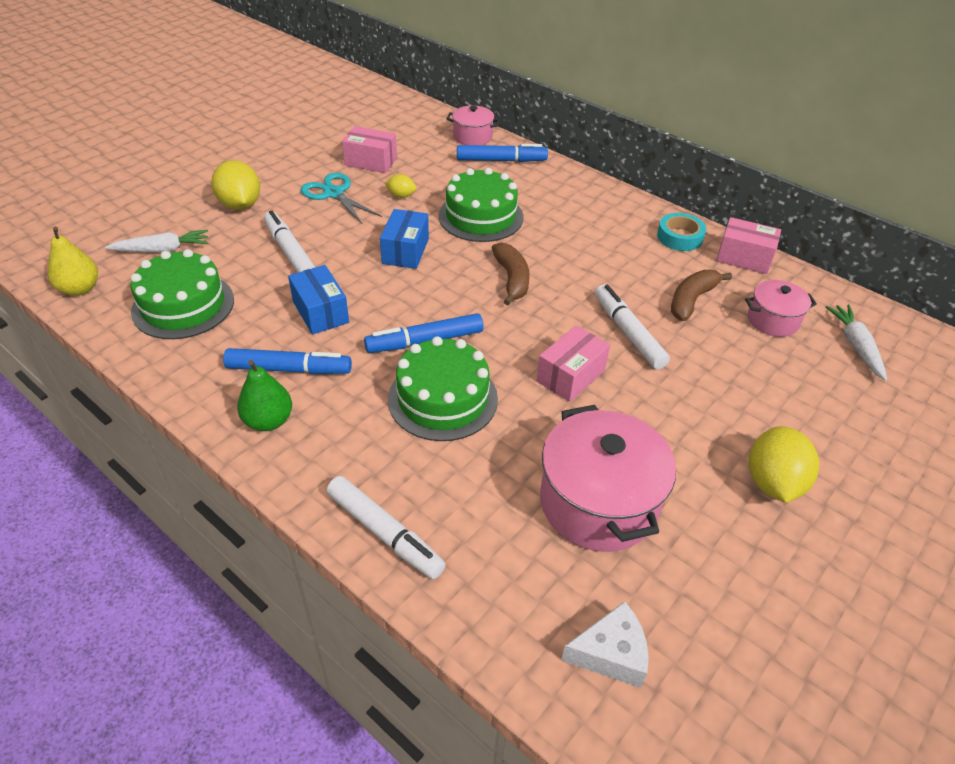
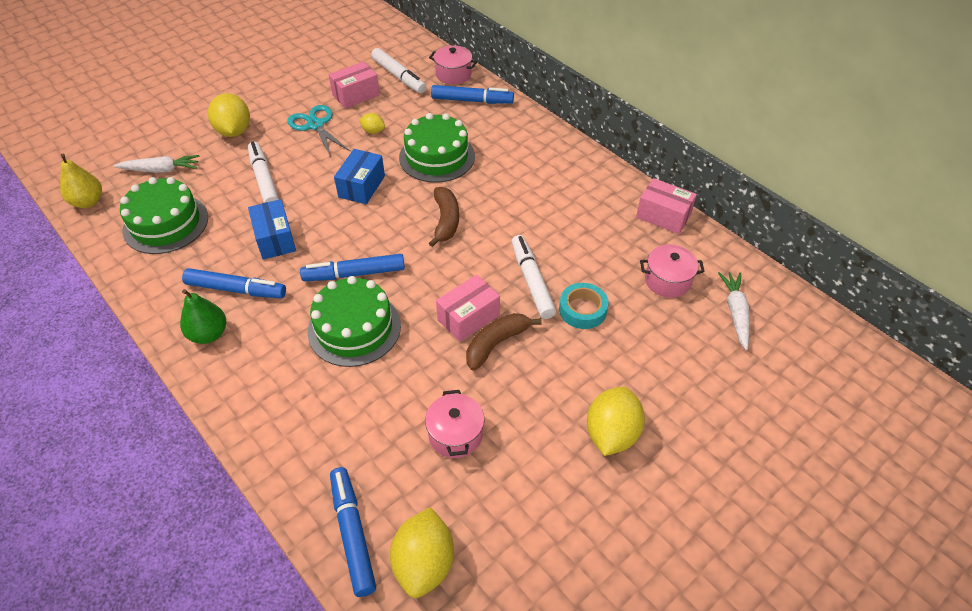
camera: 10 degrees right, 5 degrees up
white marker [327,476,446,579] -> white marker moved to [371,48,427,93]
pink box [342,126,397,173] -> pink box turned 60 degrees counterclockwise [329,61,380,109]
pink pot [540,405,676,552] -> pink pot [425,390,484,458], size x0.55
white cheese [561,601,649,688] -> yellow lemon [390,507,454,598]
turquoise tape [657,213,706,251] -> turquoise tape moved to [559,283,609,329]
brown banana [671,269,732,321] -> brown banana moved to [466,313,542,371]
none -> blue marker [330,467,376,597]

